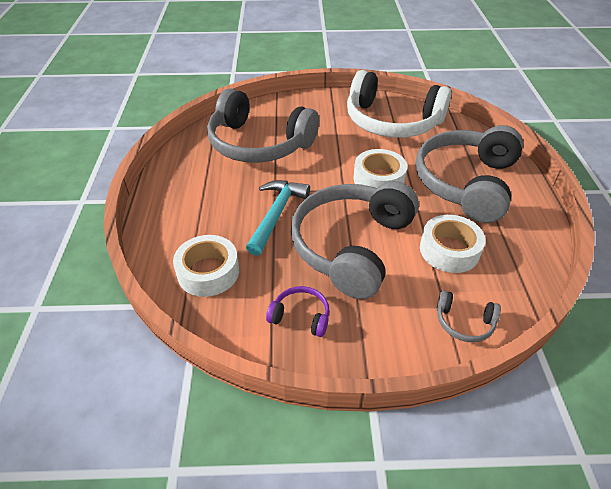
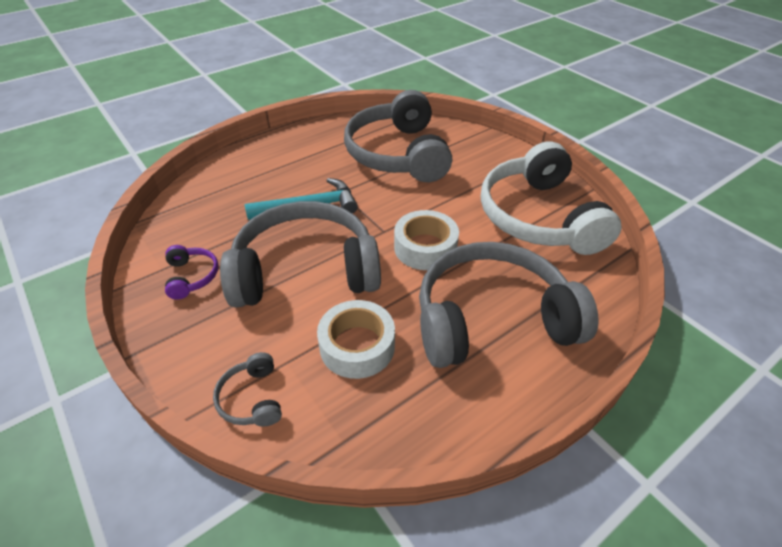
camera: 55 degrees right, 0 degrees up
white tape [173,235,239,297] -> none

